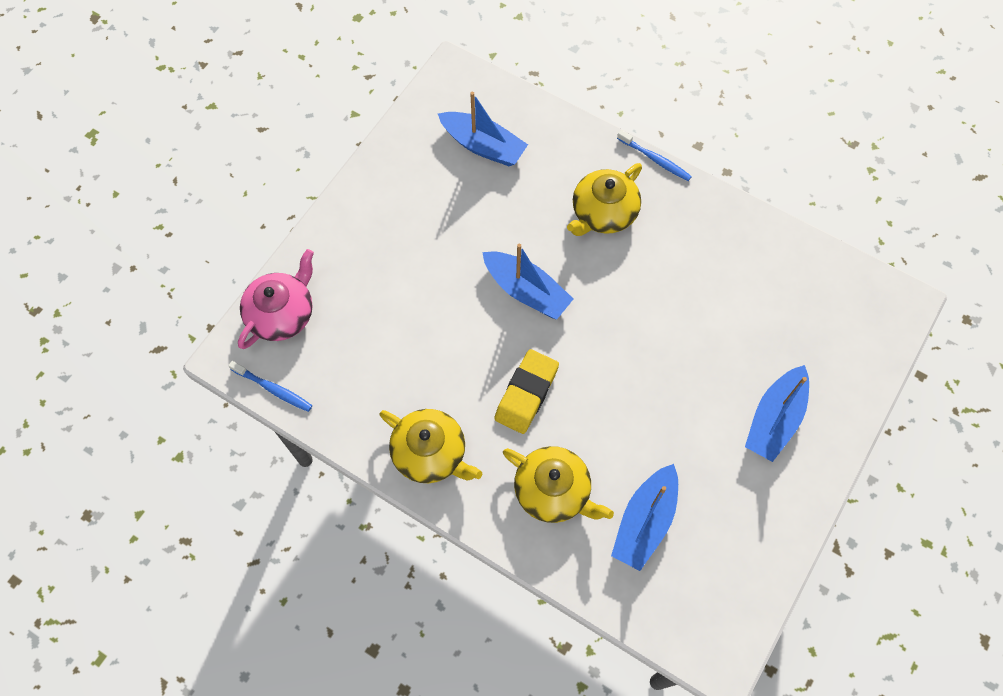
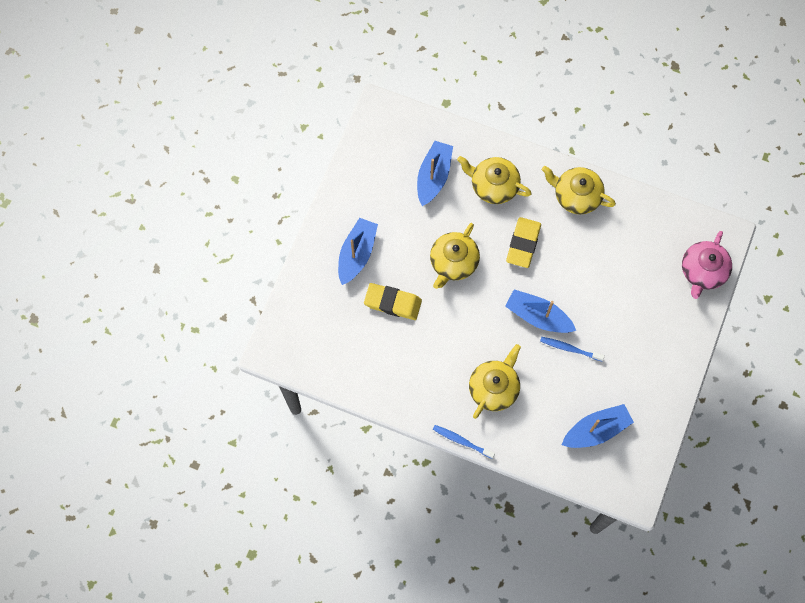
camera: 170 degrees right, 5 degrees up
blue toothbrush [228,361,312,412] -> blue toothbrush moved to [540,337,605,361]
blue boat [438,92,528,166] -> blue boat turned 135 degrees clockwise [562,404,634,448]
none -> yellow eraser [364,283,422,320]
none -> yellow teapot [430,223,480,289]

